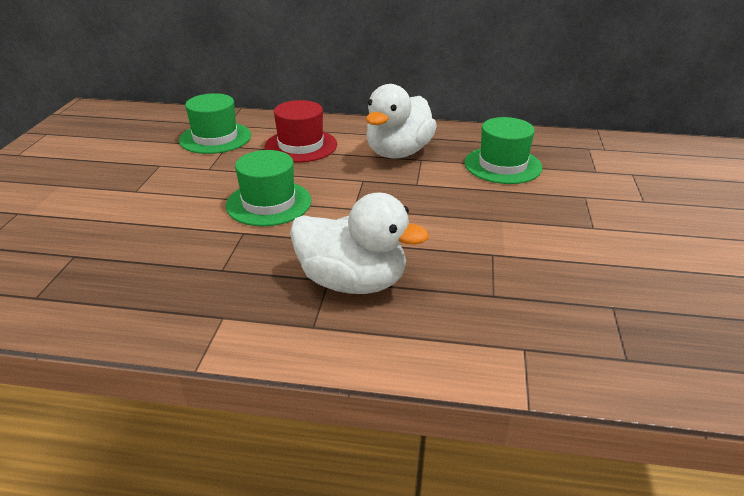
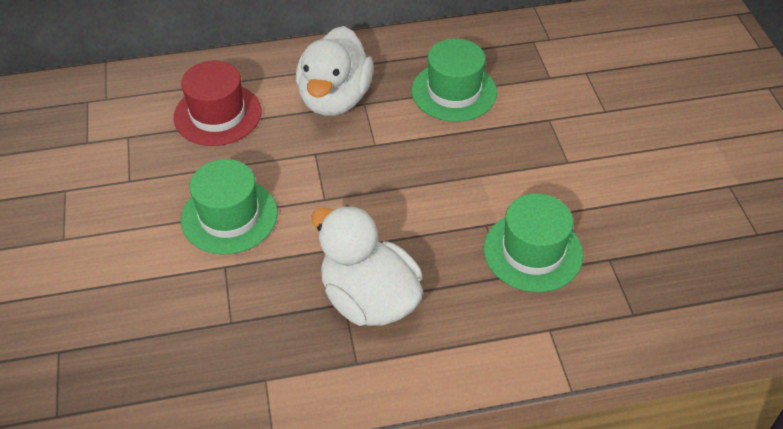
camera: 20 degrees left, 15 degrees up
green hat [179,93,251,154] -> green hat moved to [484,193,583,292]
white duck [290,193,429,294] -> white duck turned 135 degrees counterclockwise [311,205,423,326]

